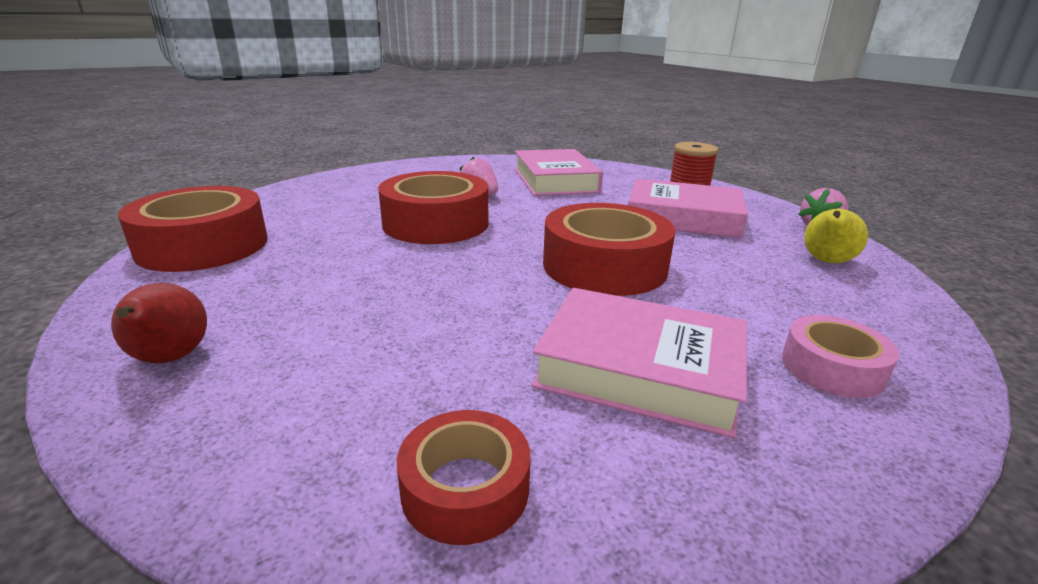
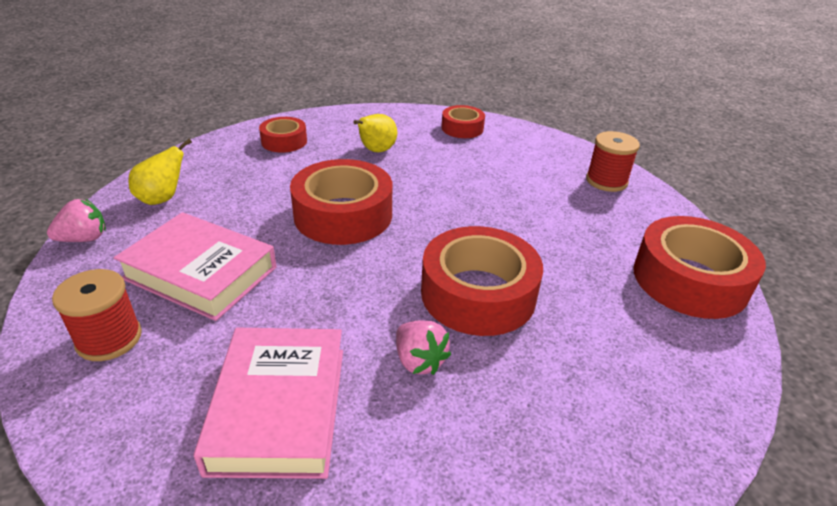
camera: 170 degrees left, 10 degrees up
red pear [111,283,207,363] -> red spool [586,131,640,192]
pink book [531,288,747,439] -> yellow pear [354,114,397,152]
pink tape [782,315,899,398] -> red tape [259,117,307,153]

